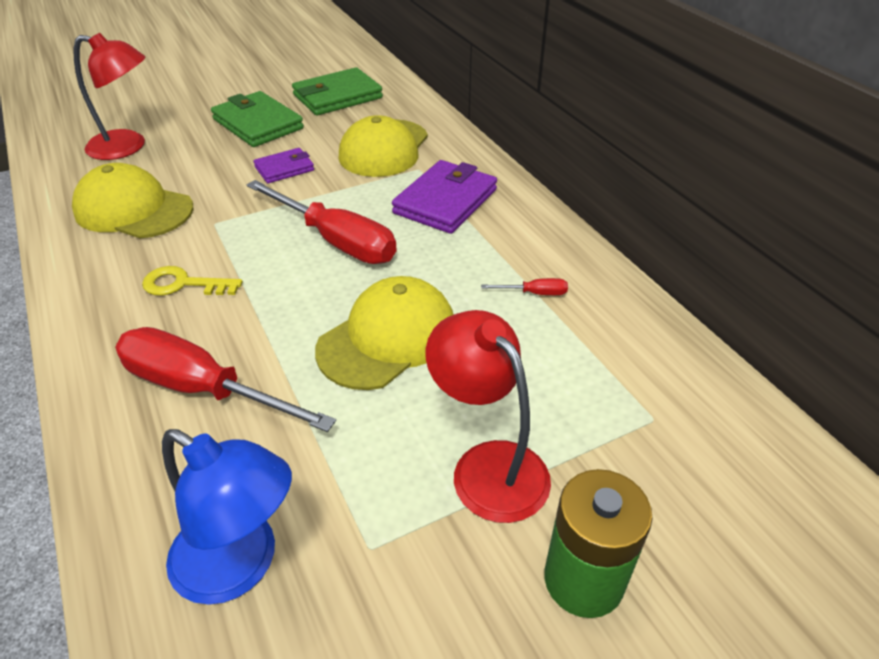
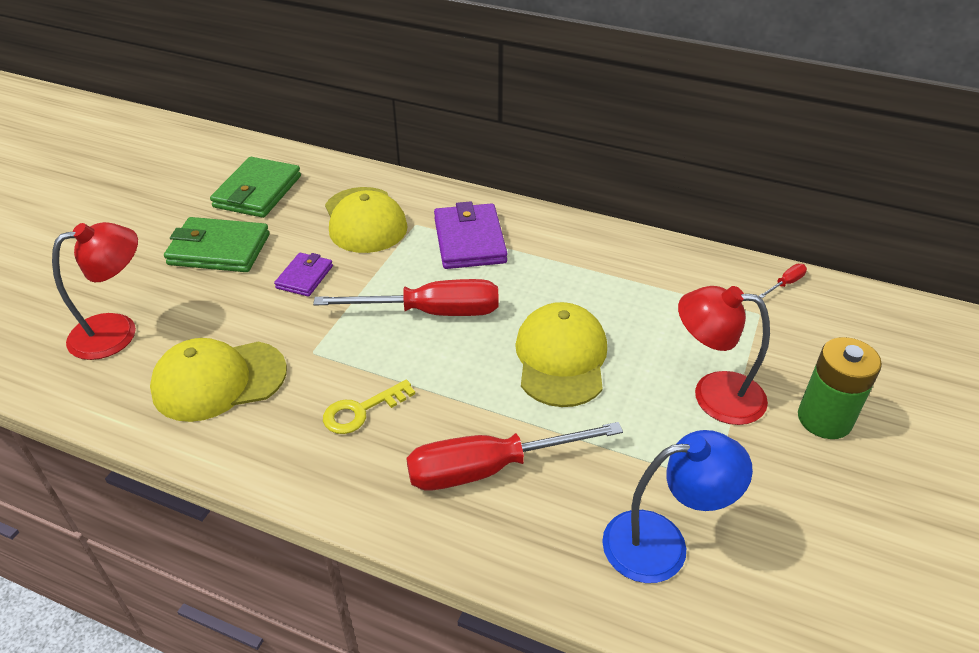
camera: 40 degrees left, 0 degrees up
red screwdriver [481,278,568,295] -> red screwdriver moved to [759,264,807,298]

